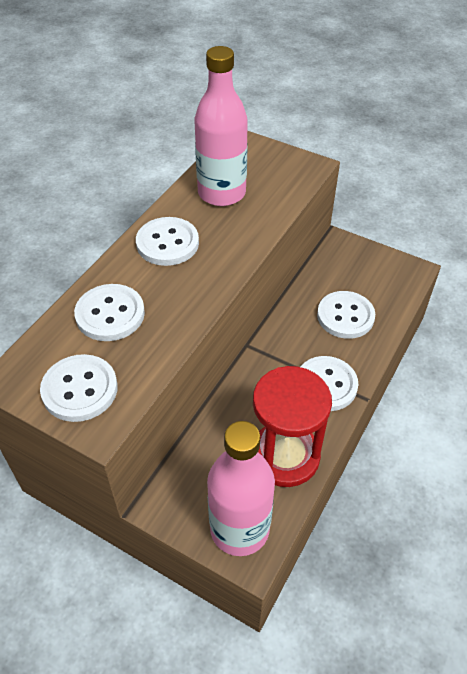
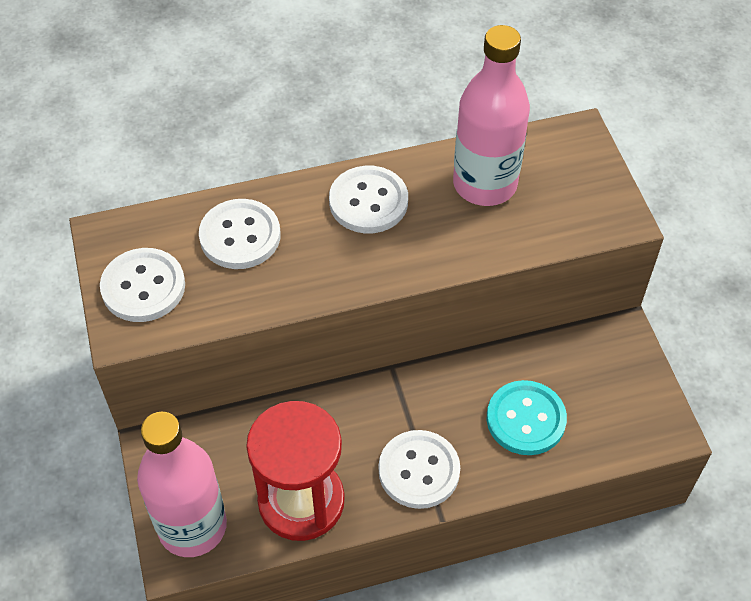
camera: 45 degrees right, 5 degrees up
white button [317,291,375,339] -> turquoise button [487,380,567,455]

